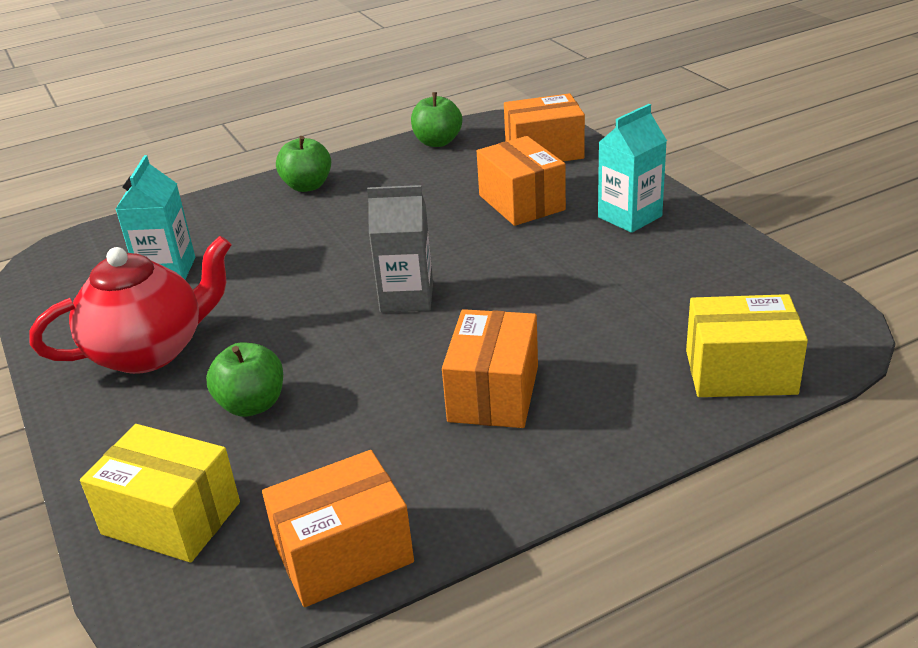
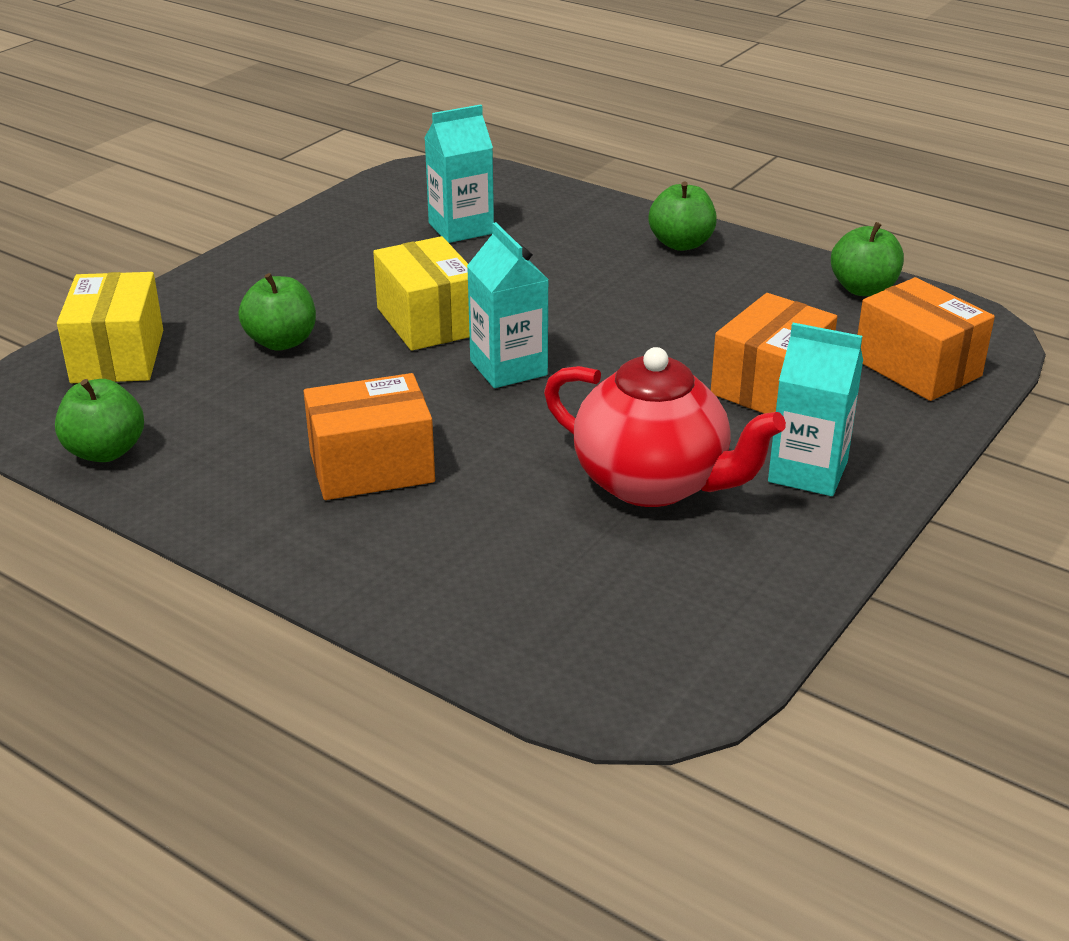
camera: 60 degrees right, 0 degrees up
red teapot [29,236,232,374] -> red teapot moved to [544,347,786,507]
orange box [262,450,414,607] -> green apple [55,379,144,462]
grey carton [367,185,433,312] -> turquoise carton [467,222,549,388]
yellow box [686,294,808,397] -> yellow box moved to [373,236,470,351]

